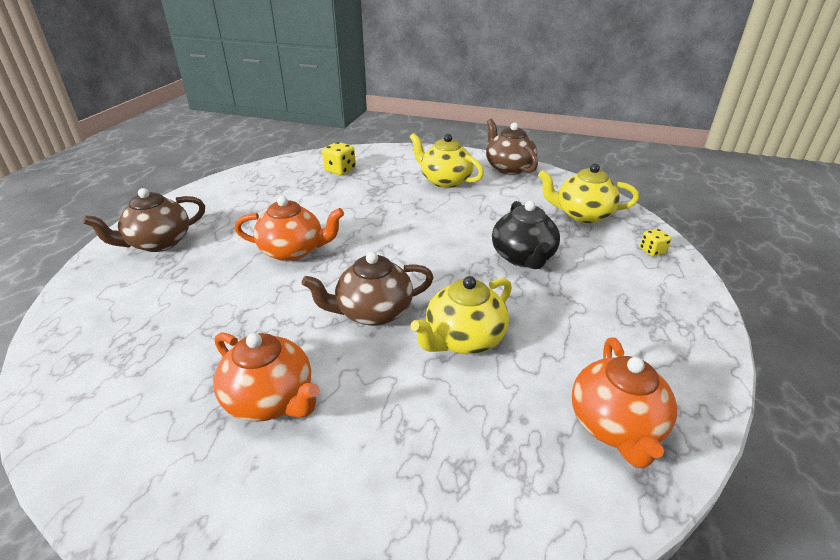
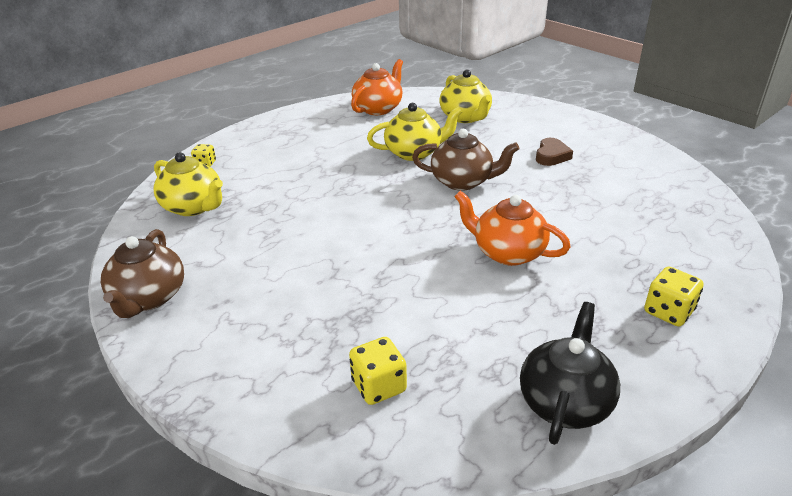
camera: 150 degrees left, 0 degrees up
brown teapot [83,188,205,252] -> yellow dice [644,267,703,327]
orange teapot [213,332,320,422] -> brown heart [536,138,573,166]
yellow teapot [410,133,484,188] -> yellow teapot moved to [439,70,492,123]
black teapot [492,201,560,269] -> black teapot moved to [520,302,620,445]

